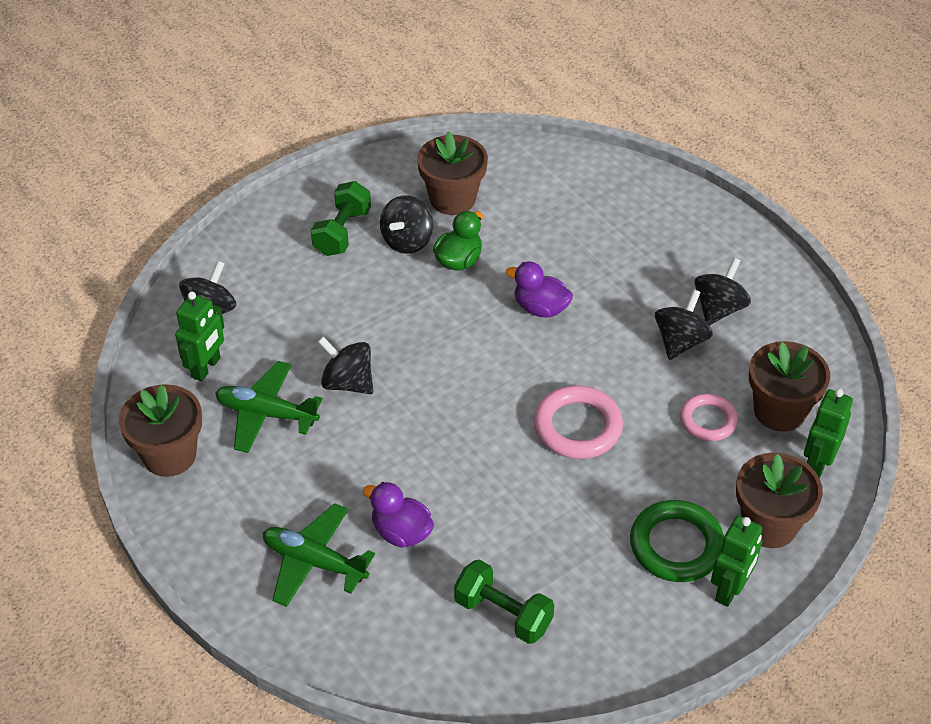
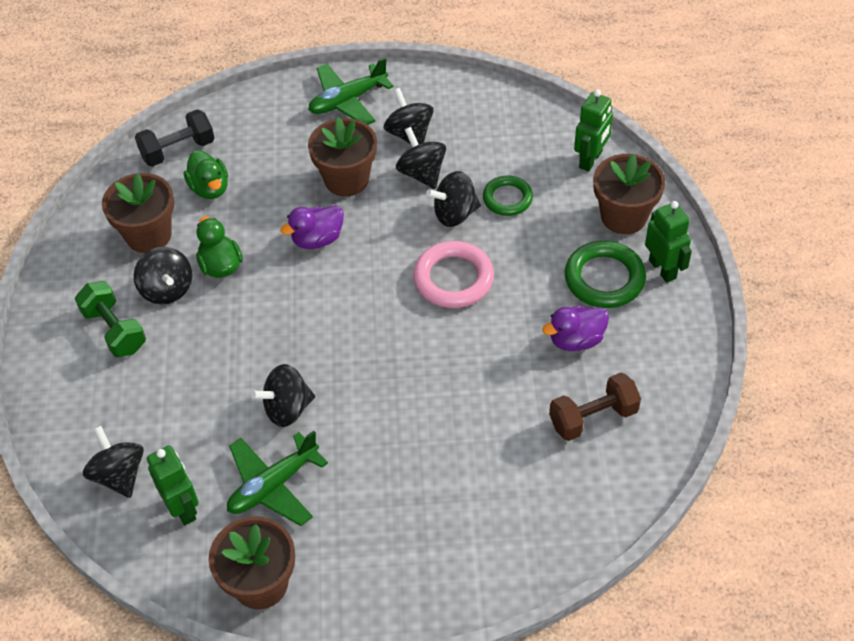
camera: 55 degrees left, 5 degrees up
green plane [263,503,375,607] -> green plane moved to [309,58,394,125]
purple duck [363,482,434,548] -> purple duck moved to [542,306,609,351]
green dumbbell [454,559,554,644] -> brown dumbbell [549,373,641,441]
pink ring [680,394,738,441] -> green ring [483,175,533,216]
brown flower pot [749,341,830,432] -> brown flower pot moved to [308,117,377,196]
green robot [804,389,853,478] -> green robot turned 120 degrees counterclockwise [574,89,613,172]
none -> black dumbbell [135,109,215,167]
none -> green duck [184,150,228,199]
none -> black spinning top [426,171,481,227]

